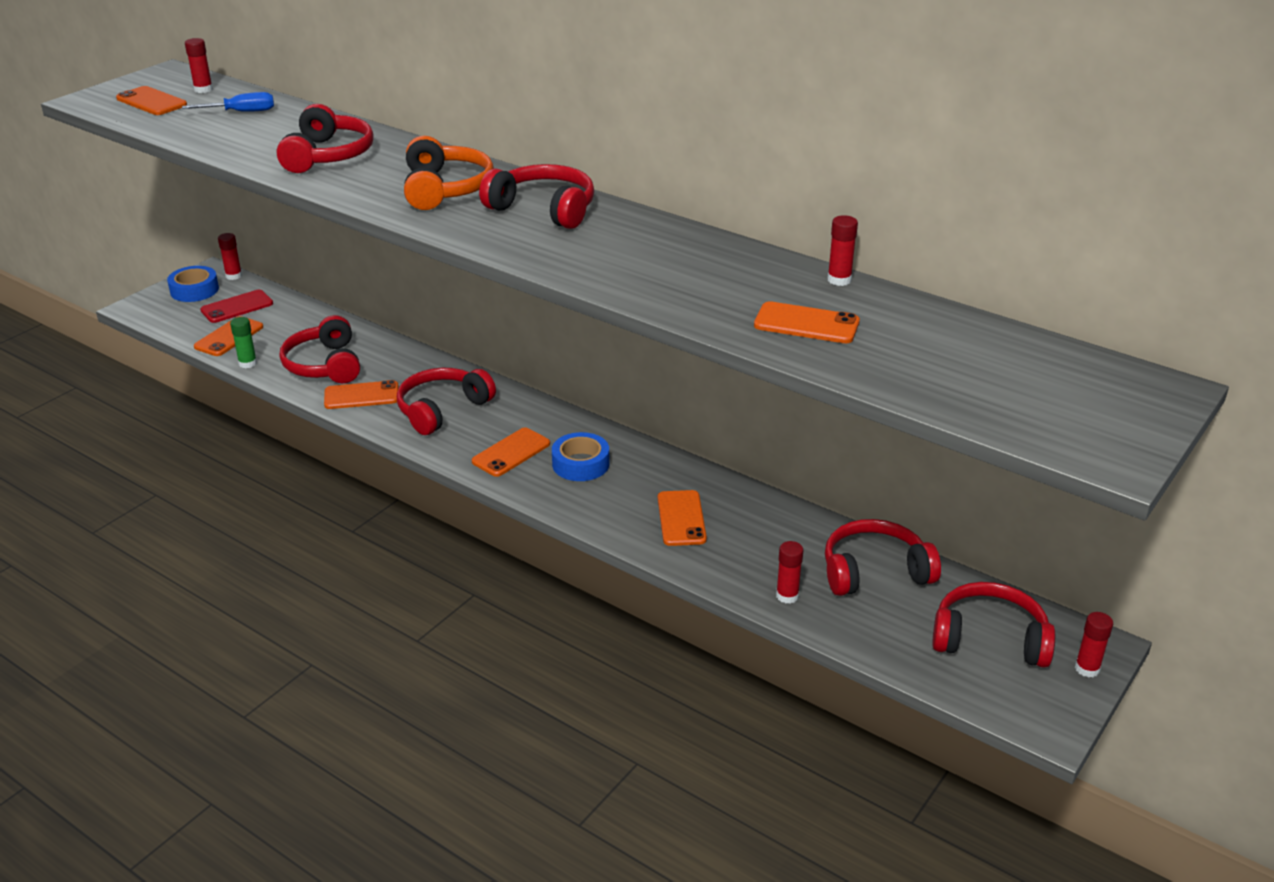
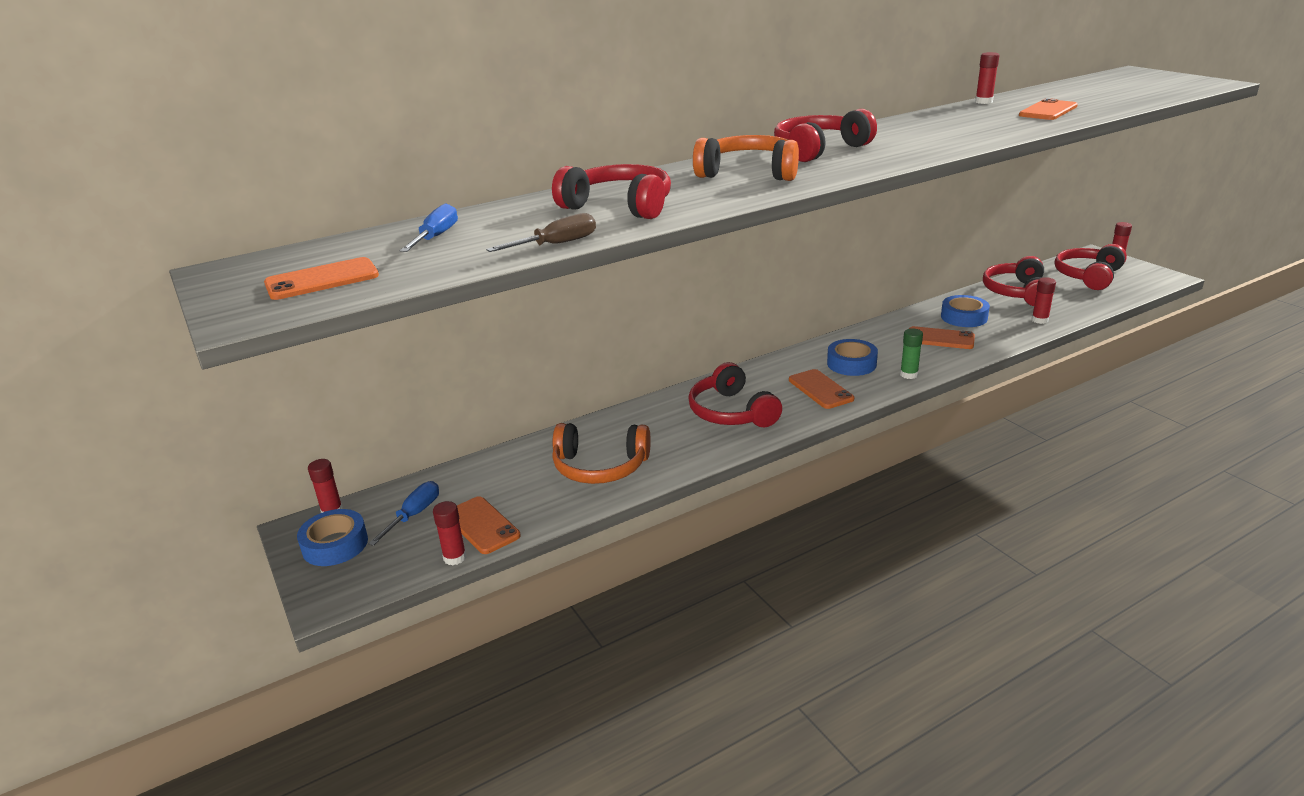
camera: 65 degrees left, 5 degrees down
red glue stick [185,38,213,93] -> red glue stick moved to [433,501,466,565]
red phone [200,290,273,323] -> blue screwdriver [368,481,439,546]
green glue stick [230,317,257,368] -> green glue stick moved to [900,328,923,379]
red headphones [280,315,360,383] -> orange headphones [552,423,651,484]
orange phone [324,380,399,409] -> none
none -> brown screwdriver [486,213,596,252]
none -> blue tape [941,295,990,327]

